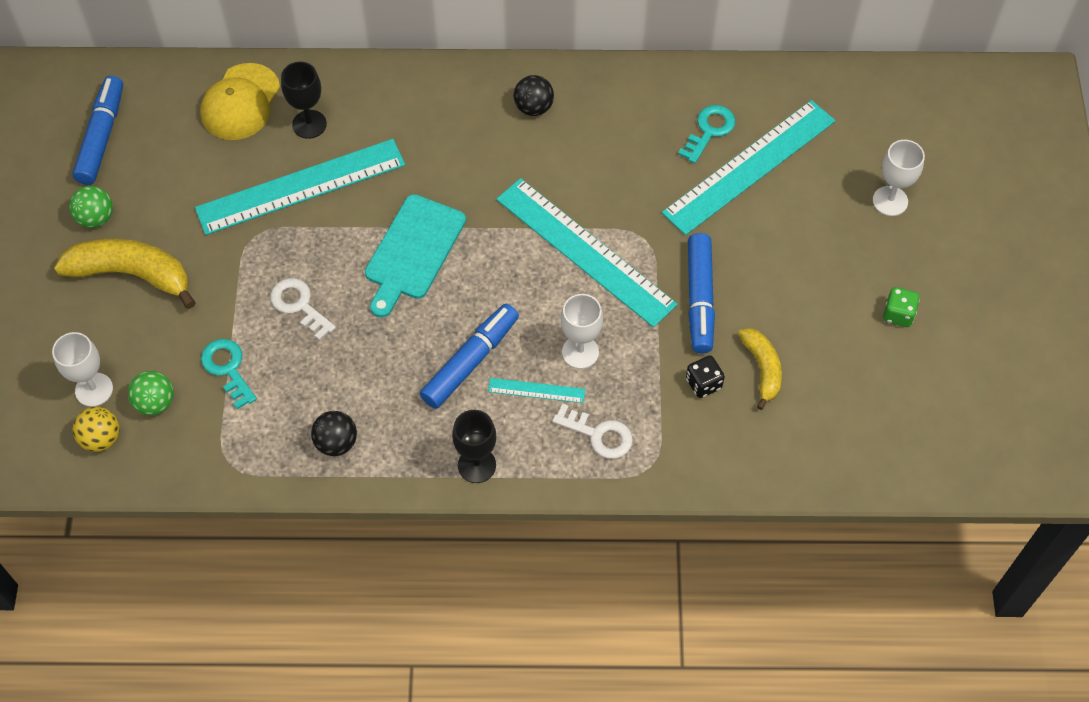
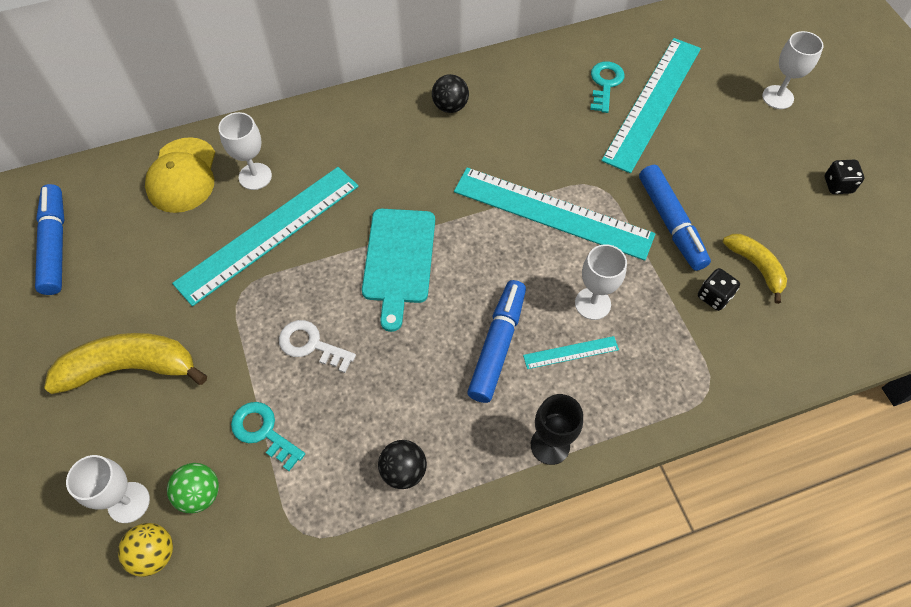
camera: 20 degrees left, 0 degrees up
green ball [69,186,113,228] -> none
black goblet [281,62,327,139] -> white goblet [218,112,272,190]
white key [552,403,633,459] -> none
green dice [883,287,920,327] -> black dice [824,160,864,194]

